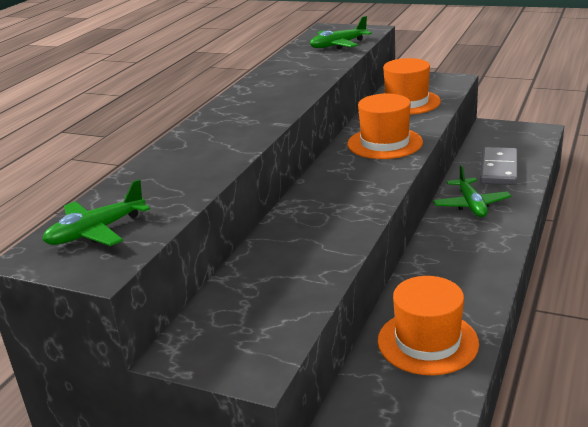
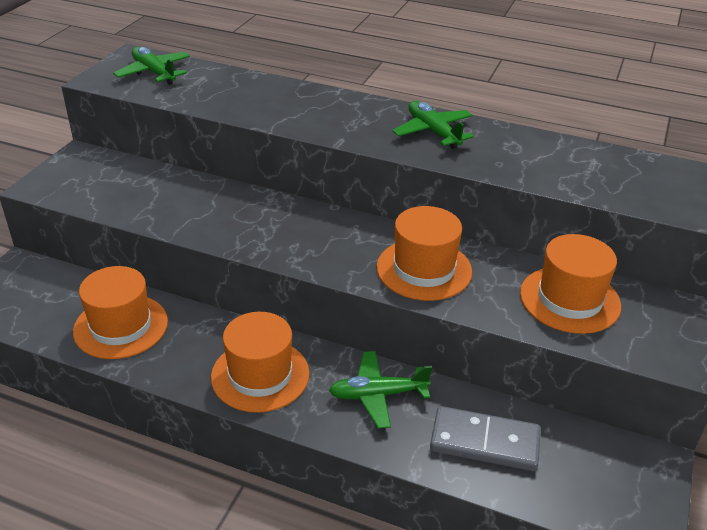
camera: 85 degrees right, 10 degrees up
green plane [310,16,372,49] -> green plane moved to [392,101,474,149]
none -> orange hat [211,312,309,413]

